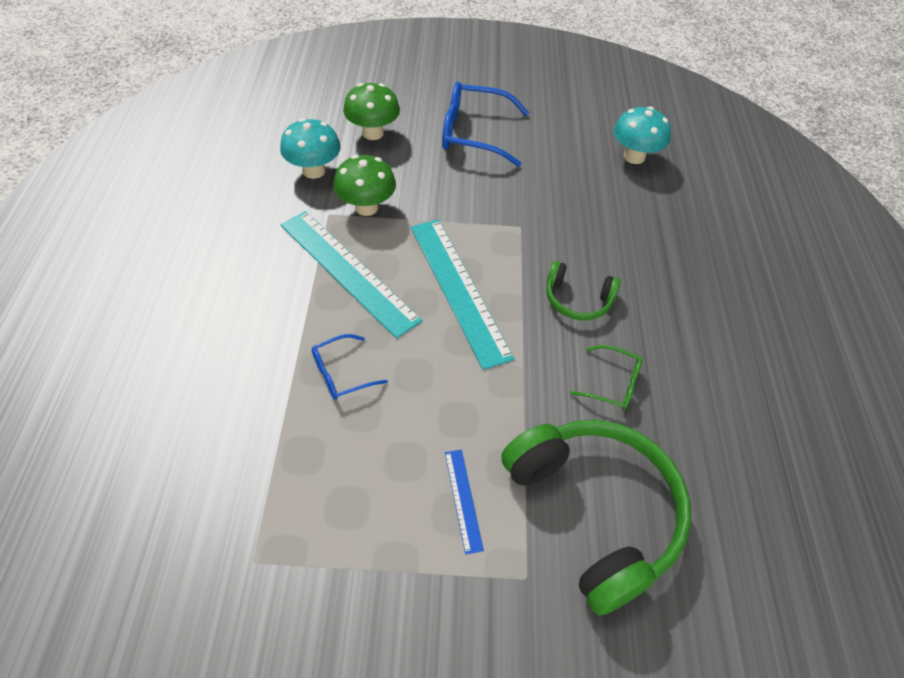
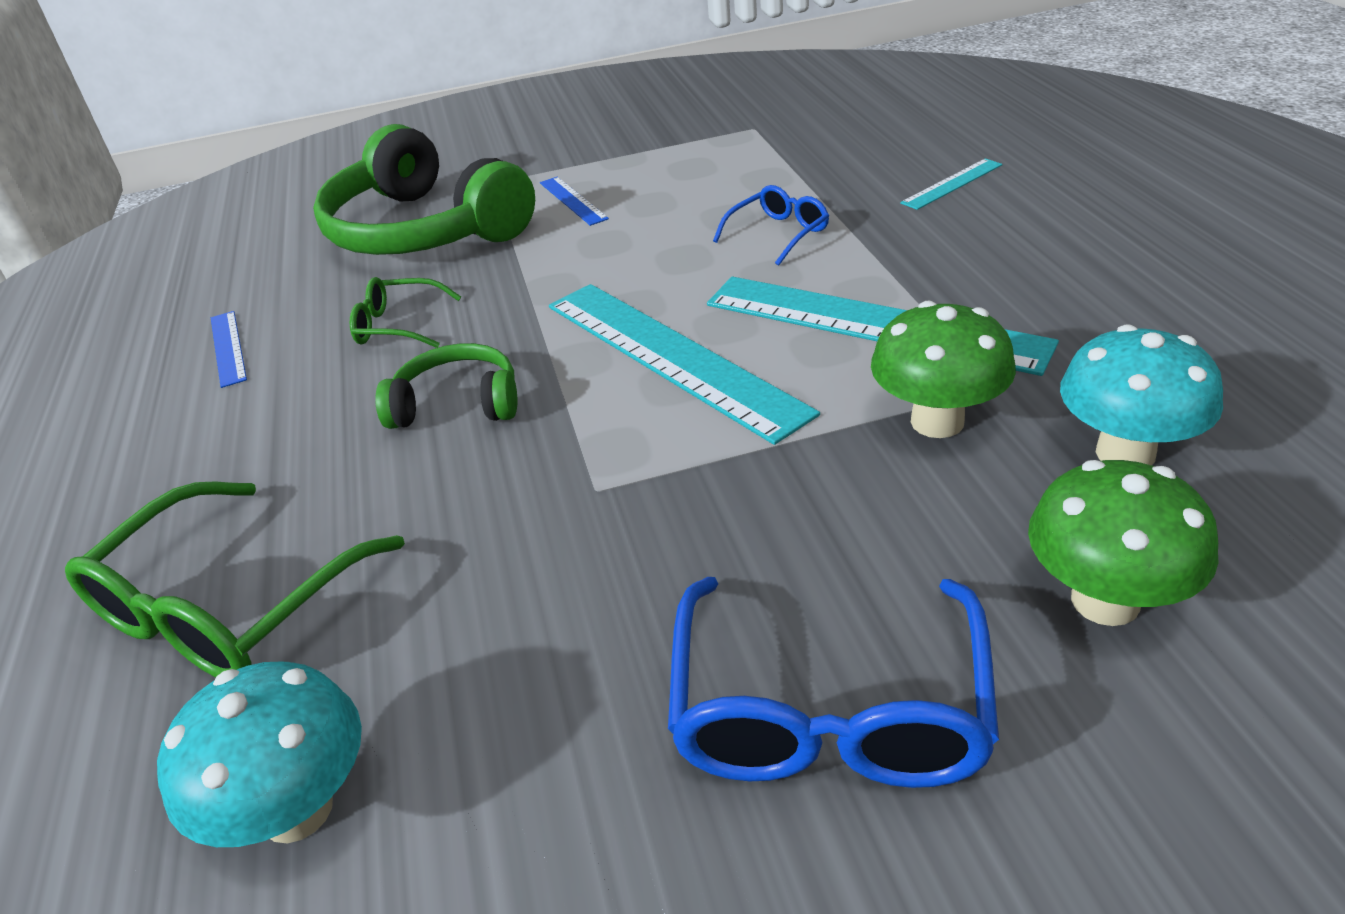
camera: 170 degrees right, 15 degrees down
blue glasses [442,82,529,167] -> blue glasses turned 105 degrees clockwise [668,577,999,788]
none -> green glasses [65,481,405,677]
none -> blue ruler [211,311,247,388]
none -> turquoise ruler [900,158,1003,210]

